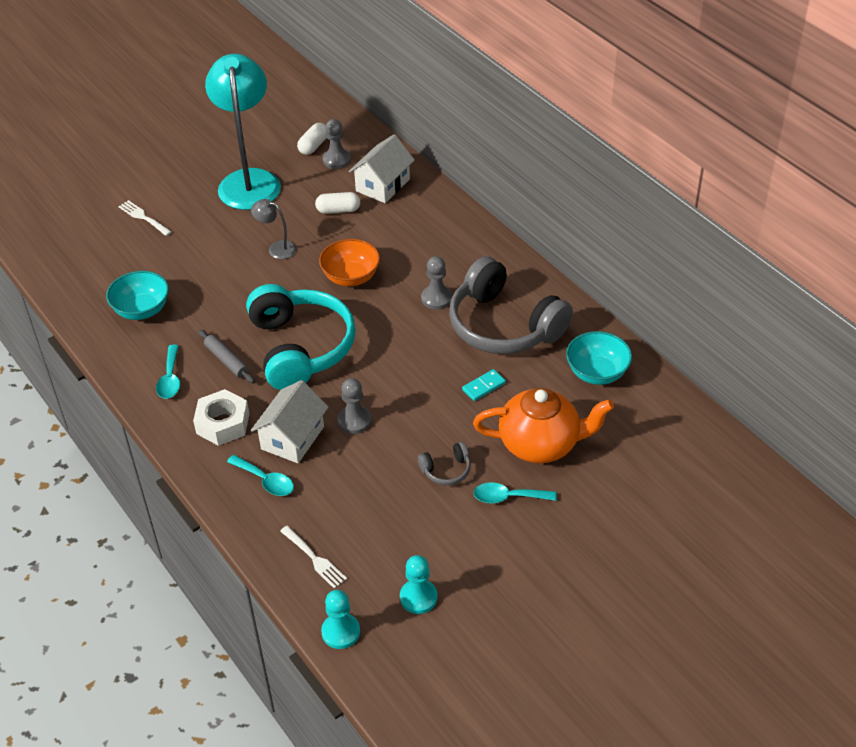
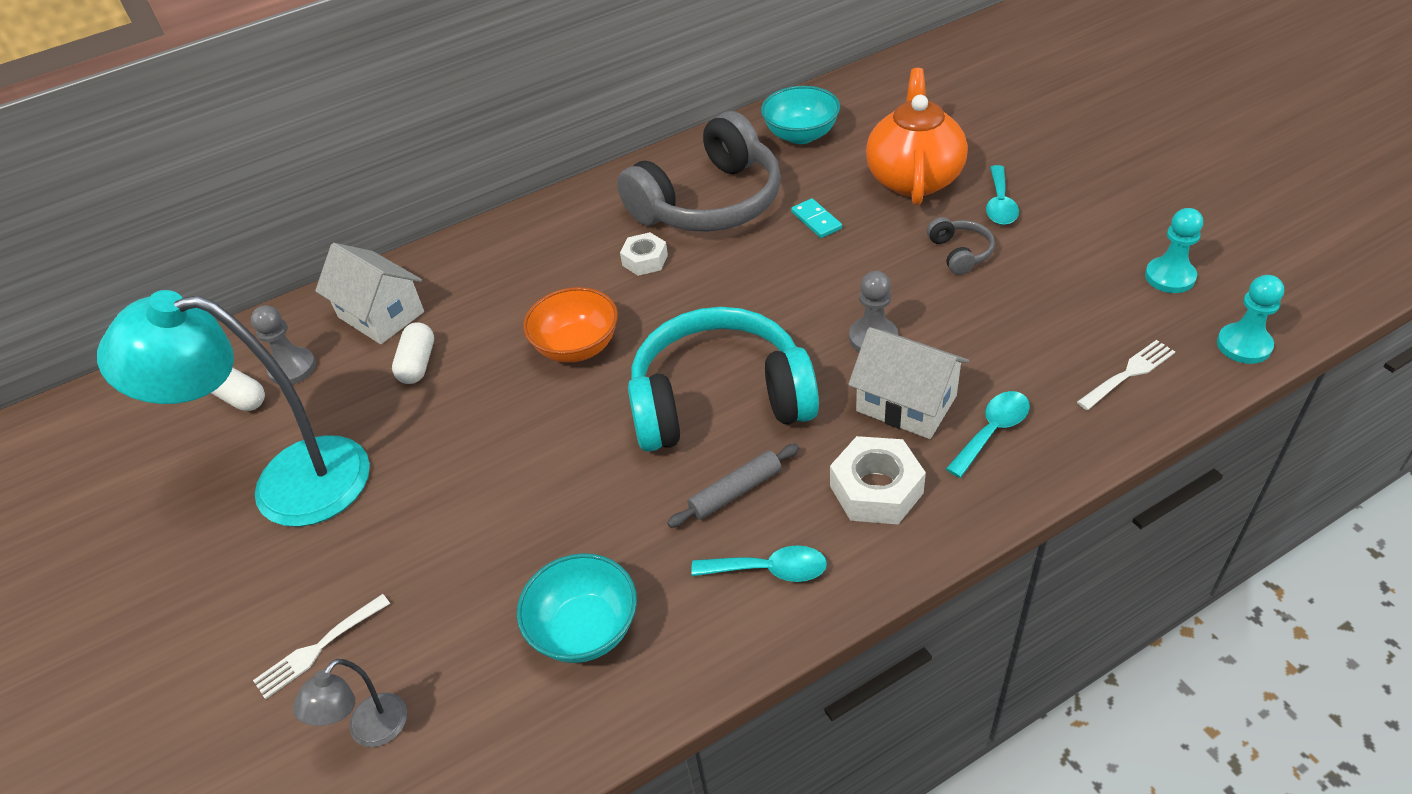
camera: 80 degrees left, 0 degrees up
grey lamp [251,199,296,259] -> grey lamp moved to [293,659,407,747]
grey pawn [421,256,452,310] -> white nut [620,232,668,276]

